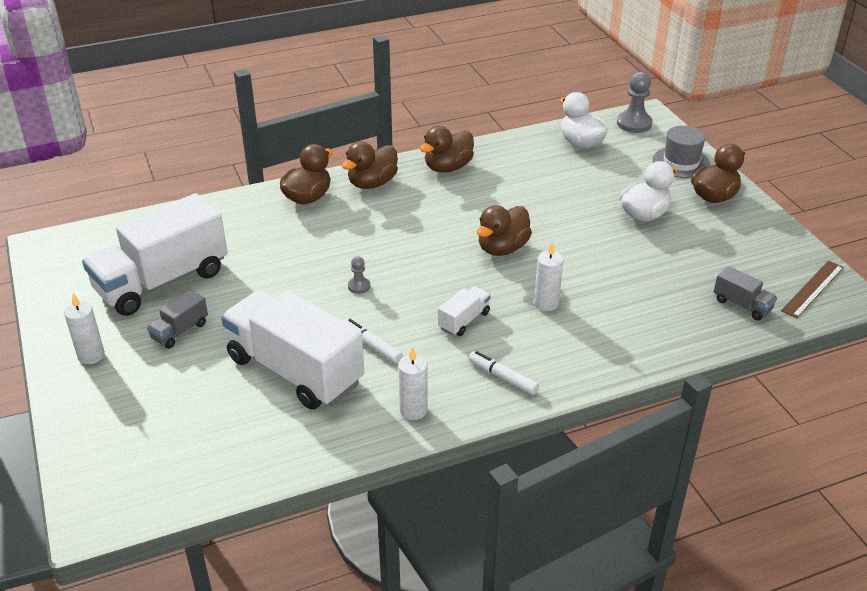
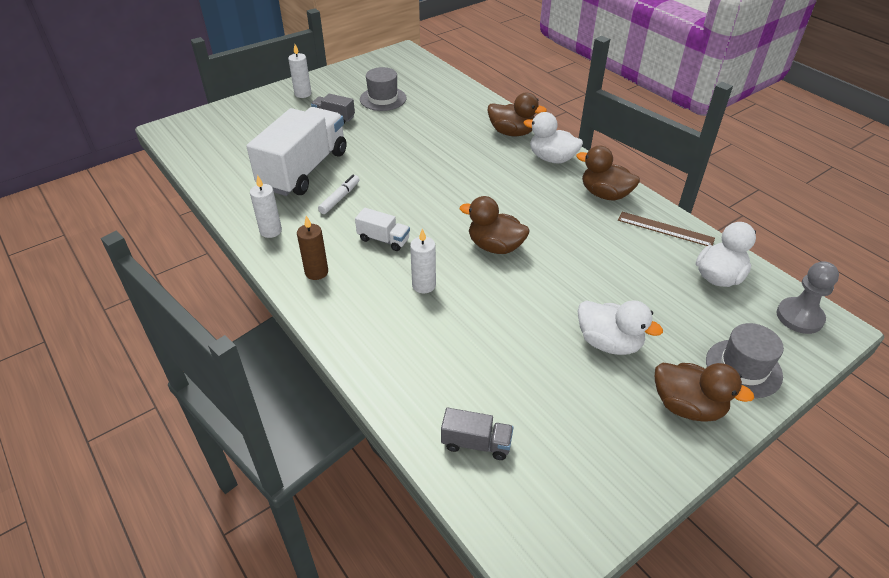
camera: 75 degrees right, 5 degrees up
white truck [82,193,228,316] -> grey hat [360,67,407,111]
brown duck [342,142,398,189] -> white duck [523,112,583,164]
grey pawn [348,256,370,294] -> none
white marker [469,351,539,395] -> brown candle [297,216,328,280]
grey truck [714,266,777,321] -> grey truck turned 105 degrees counterclockwise [441,408,513,460]
brown ruler [781,261,844,318] -> brown ruler moved to [618,212,715,246]

